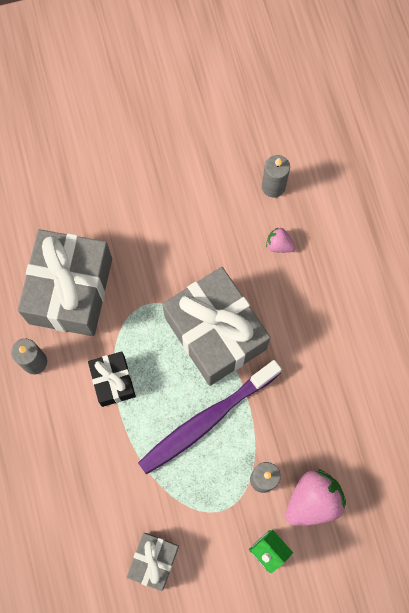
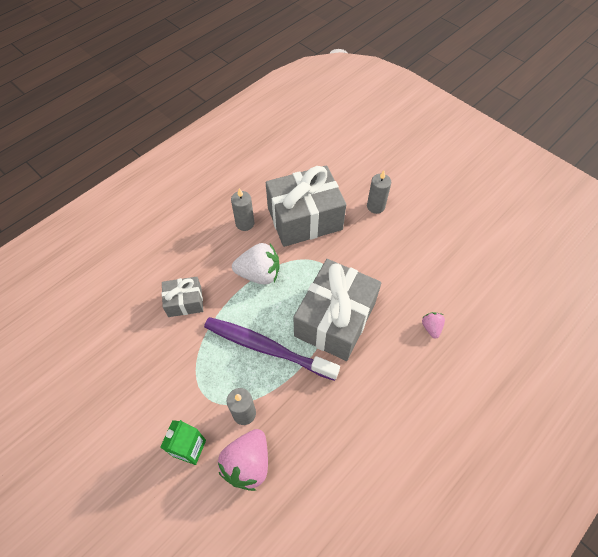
camera: 60 degrees right, 15 degrees down
black gift [88,351,136,407] -> white strawberry [232,243,280,284]
grey gift [127,533,179,591] -> grey gift moved to [162,277,203,317]
grey candle [262,155,290,197] -> grey candle moved to [367,171,391,214]
pink strawberry [285,469,346,526] -> pink strawberry turned 90 degrees clockwise [218,429,268,491]

